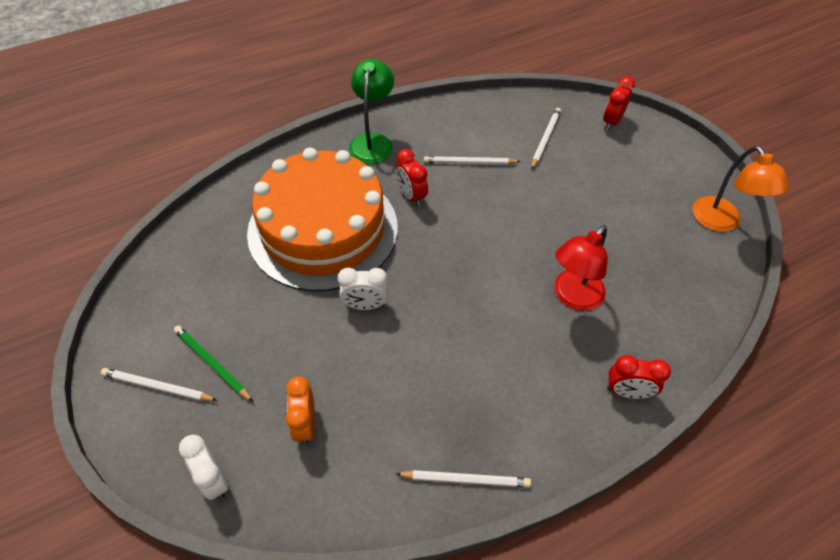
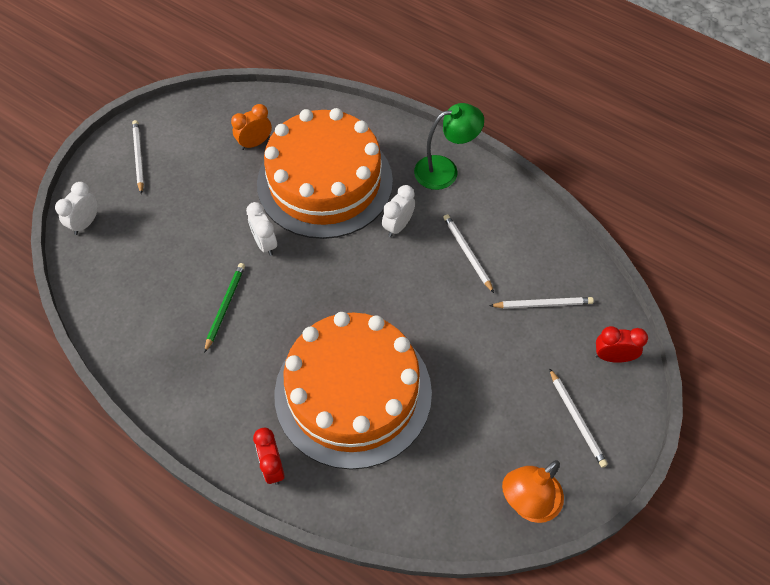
camera: 65 degrees right, 5 degrees up
green pencil [174,325,253,402] -> green pencil moved to [204,263,245,353]
orange clock [286,376,315,445] -> orange clock moved to [231,104,272,150]
red clock [396,149,428,207] -> white clock [382,185,415,237]
white pencil [396,470,531,488] -> white pencil moved to [549,368,608,468]
red lamp [554,225,608,311] -> orange cake [274,312,432,470]

